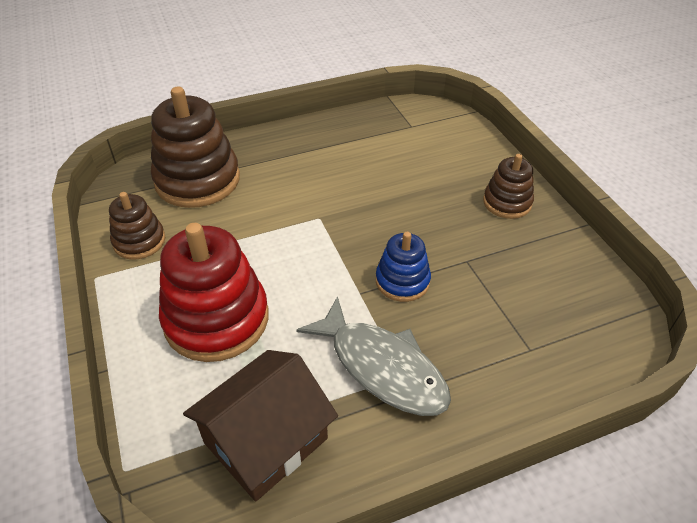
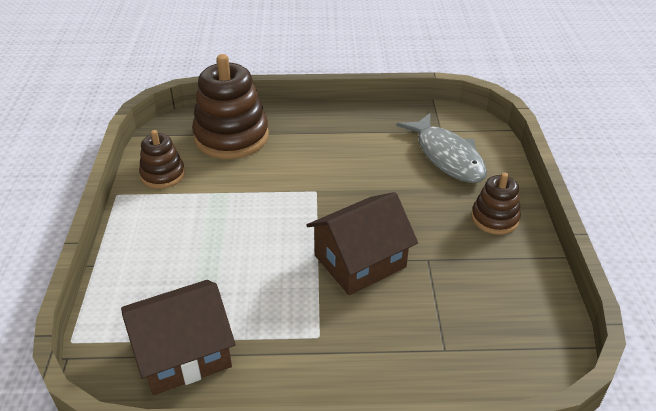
camera: 20 degrees right, 5 degrees down
red stacking toy [159,223,268,362] -> none
grey fish [296,296,451,416] -> grey fish moved to [396,113,487,183]
blue stacking toy [376,232,431,302] -> brown house [306,192,418,295]

